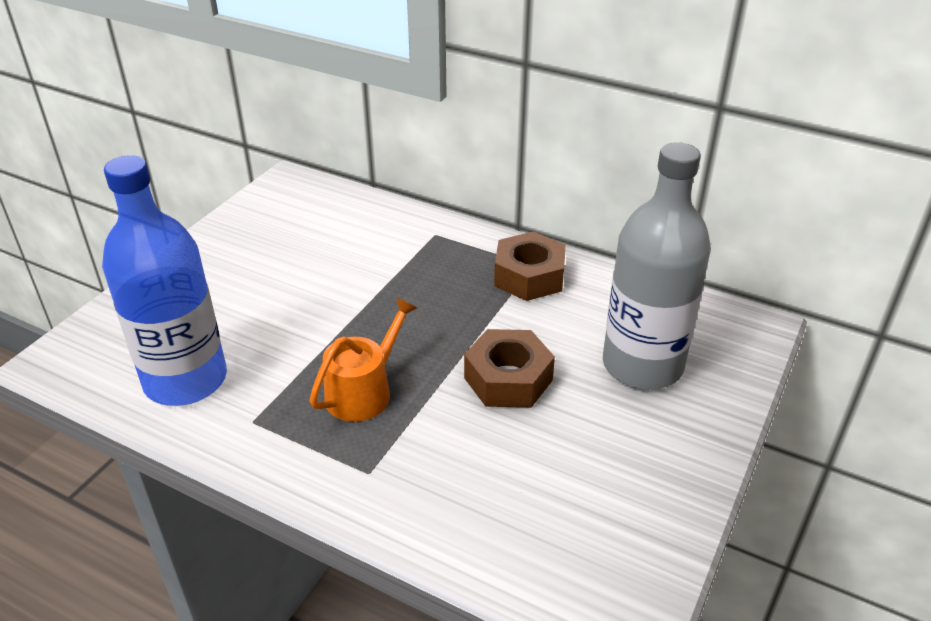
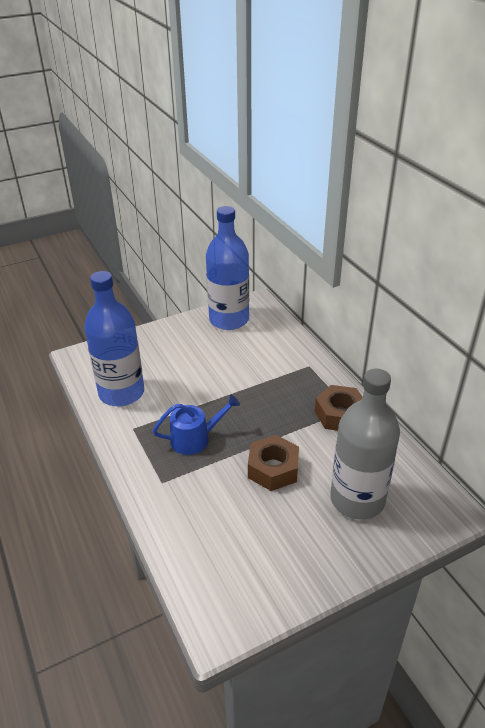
camera: 35 degrees right, 0 degrees up
orange watering can [310,297,417,422] -> blue watering can [153,395,240,455]
none -> blue bottle [206,206,249,330]

